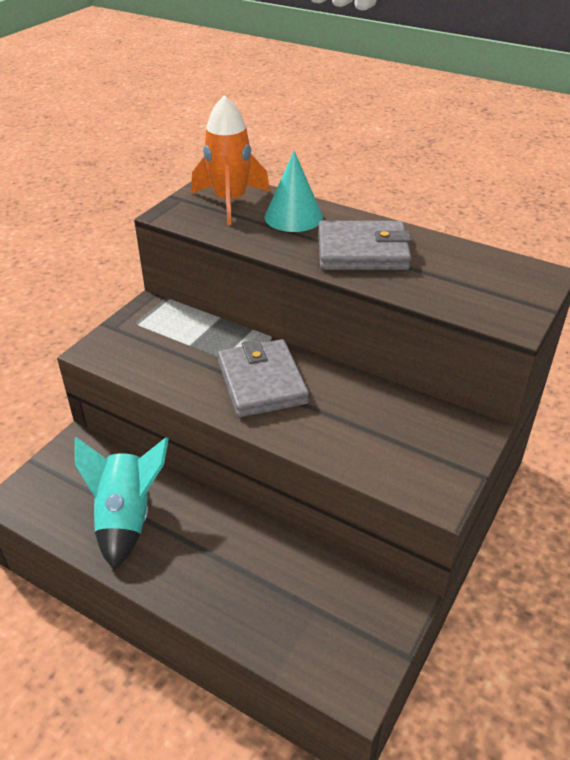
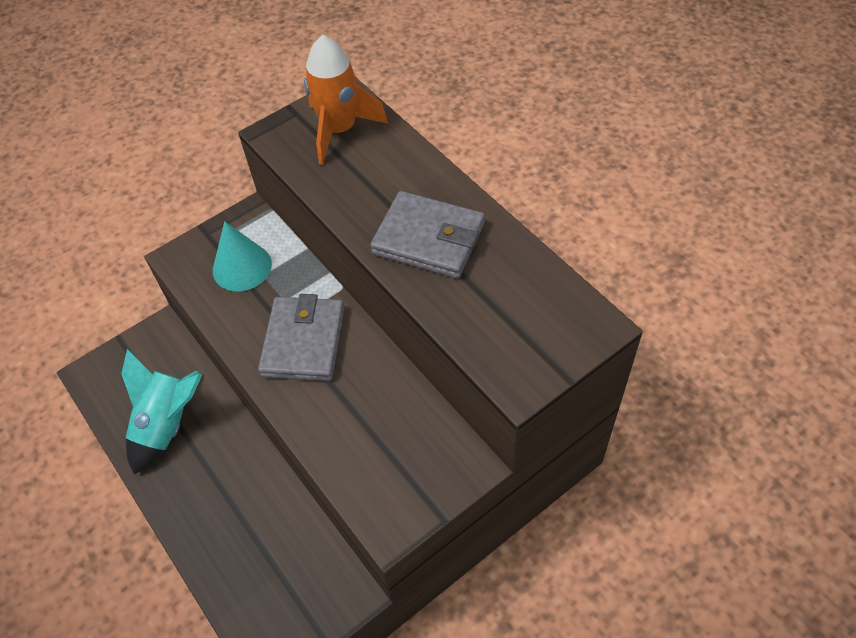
camera: 25 degrees right, 15 degrees up
turquoise cone [265,151,323,232] -> turquoise cone moved to [213,221,272,292]

